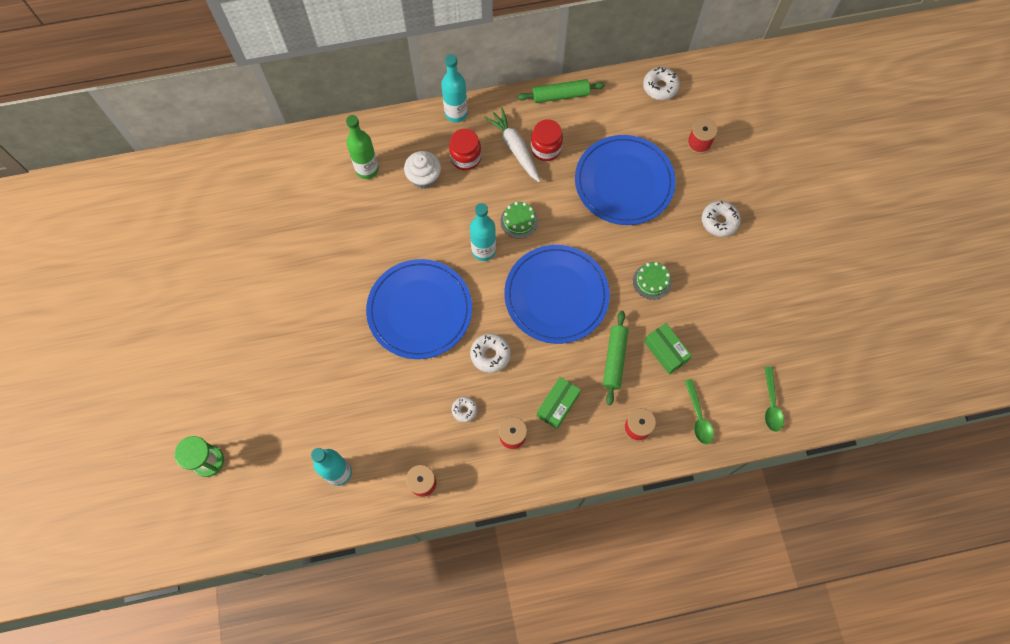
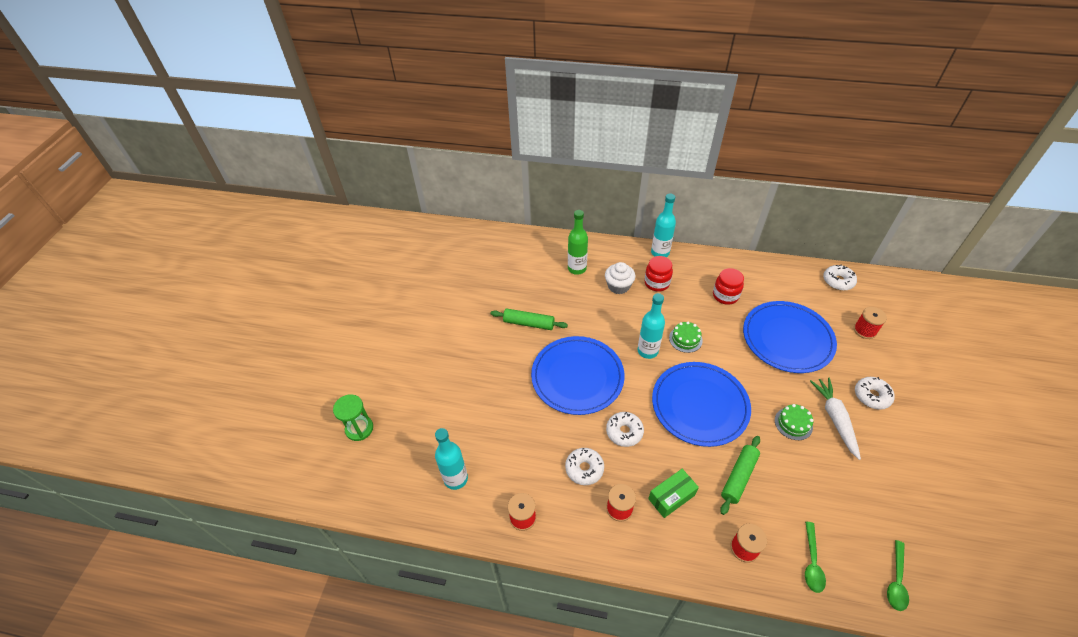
camera: 25 degrees right, 20 degrees down
white donut [452,397,477,422] -> white donut [565,448,604,485], size x1.60
white carrot [484,108,541,182] -> white carrot moved to [810,378,861,460]
green rolling pin [517,79,605,103] -> green rolling pin moved to [490,308,568,330]
green box [644,323,692,374] -> none

